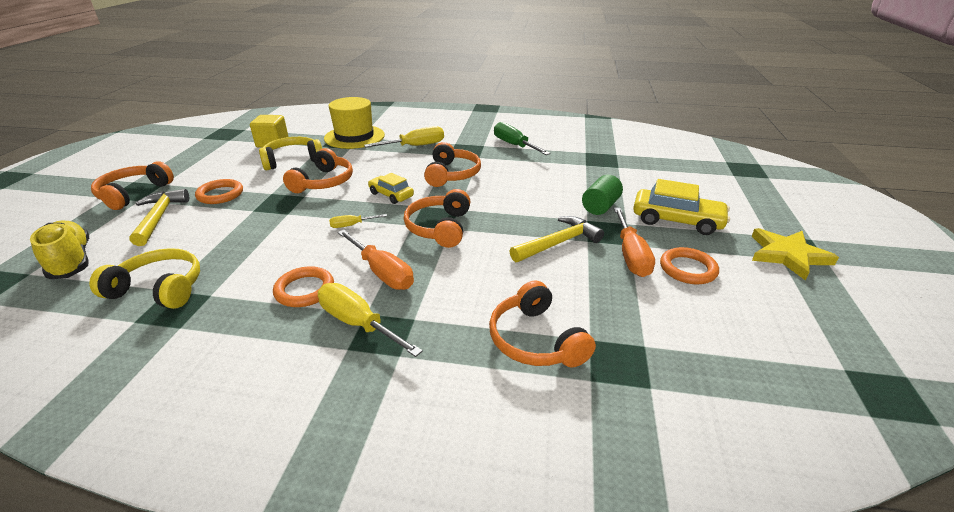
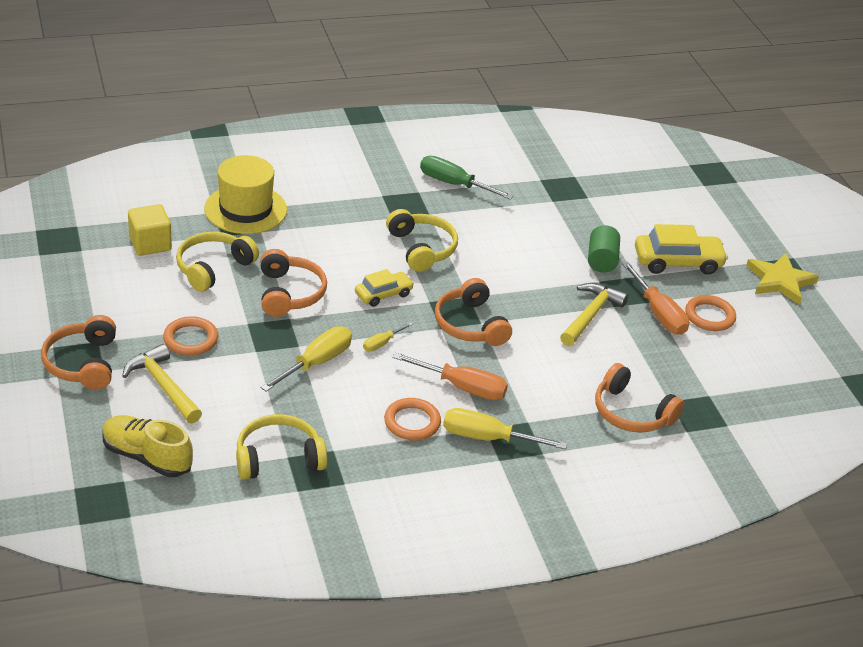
camera: 30 degrees left, 5 degrees up
yellow screwdriver [364,126,444,147] -> yellow screwdriver moved to [261,326,352,392]
yellow car [368,173,414,204] -> yellow car turned 135 degrees clockwise [355,269,414,307]
orange headphones [424,142,481,187] -> yellow headphones [386,209,458,272]

